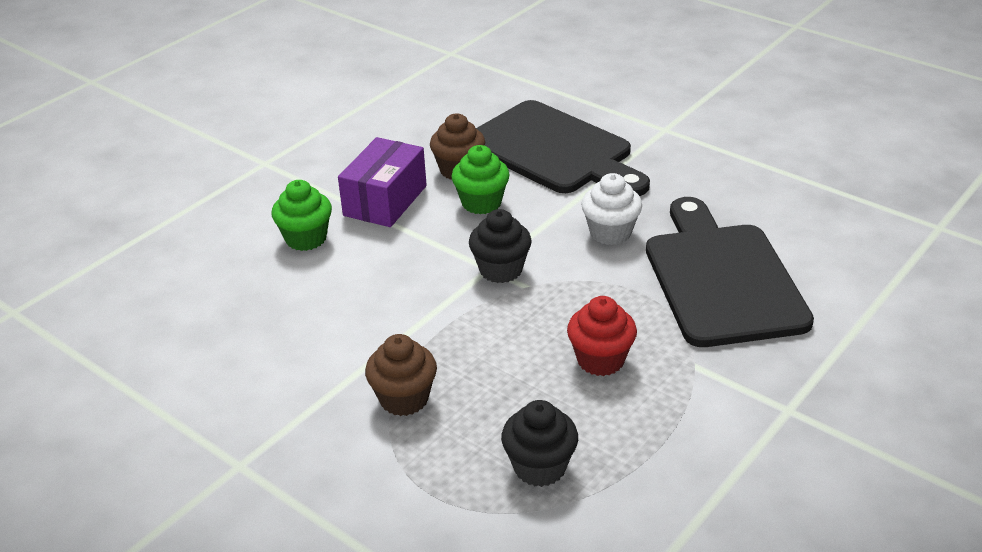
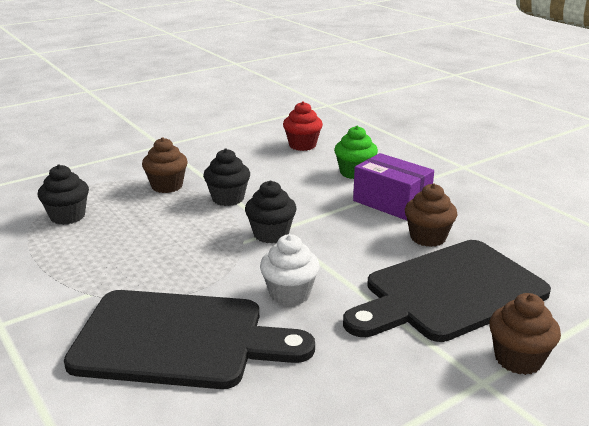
camera: 105 degrees right, 10 degrees down
green cupcake [451,145,510,214] -> none
red cupcake [567,296,637,376] -> red cupcake moved to [283,101,323,151]
none -> black cupcake [203,149,250,206]
none -> brown cupcake [489,293,561,375]

